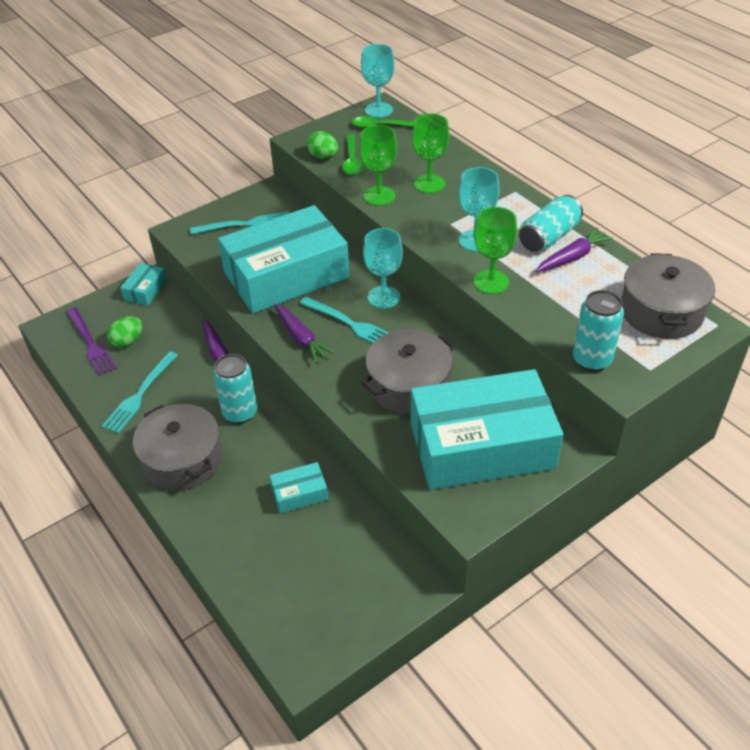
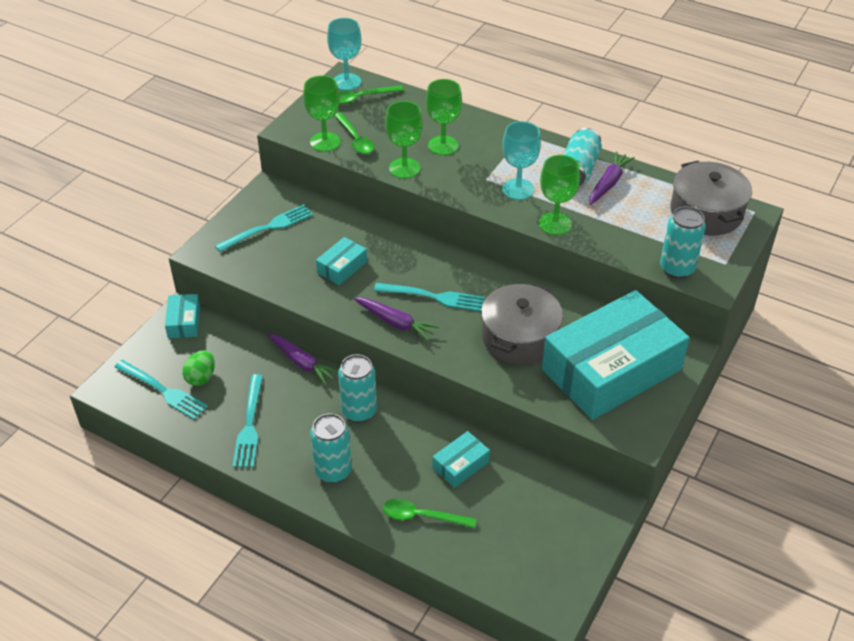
camera: 25 degrees left, 0 degrees up
purple fork [66,307,117,376] -> turquoise fork [115,360,208,420]
grey pot [133,404,222,491] -> turquoise can [310,413,352,483]
turquoise box [218,205,349,313] -> turquoise box [316,237,367,285], size x0.41
green egg [307,131,338,159] -> green goblet [303,75,340,152]
turquoise goblet [363,228,403,309] -> none
none -> green spoon [383,498,476,528]

